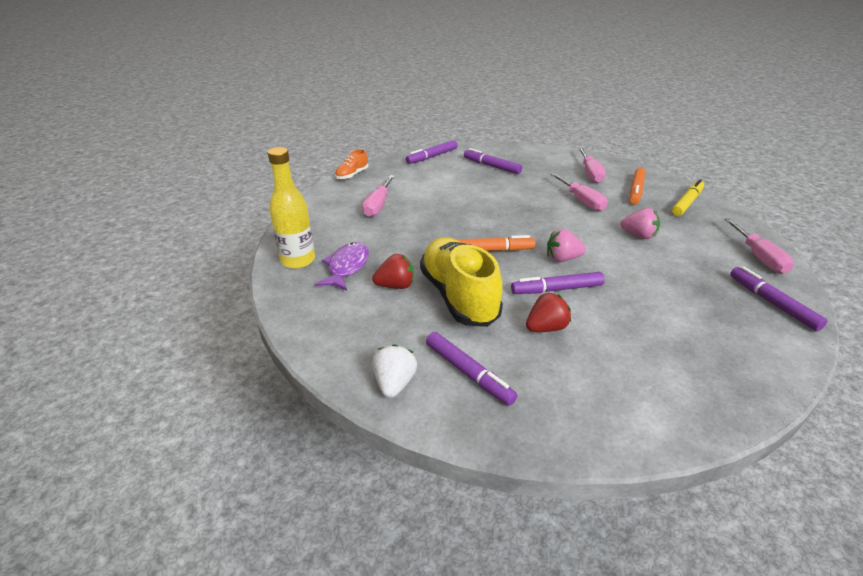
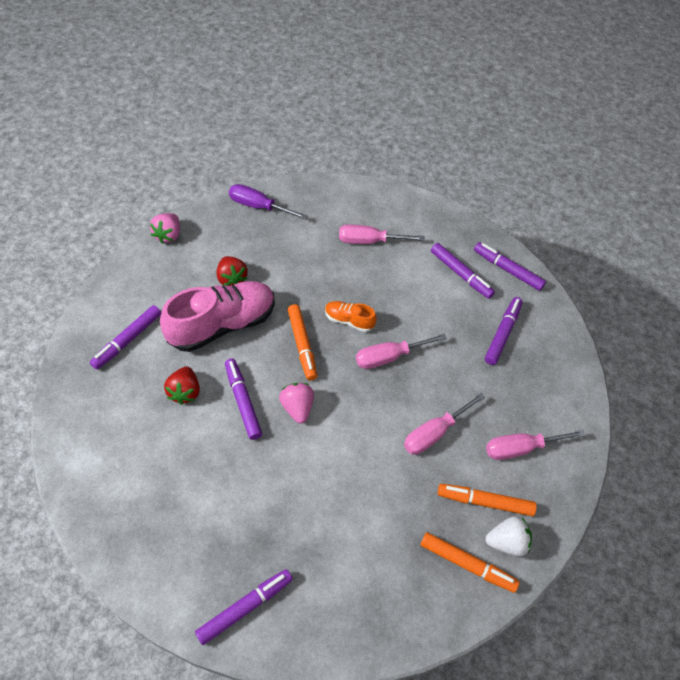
camera: 75 degrees right, 20 degrees up
yellow bottle [268,147,315,269] -> purple screwdriver [229,184,307,219]
purple fish [315,242,369,291] -> none
orange shoe [335,149,368,180] -> orange shoe moved to [325,301,377,332]
white strawberry [372,344,417,398] -> white strawberry moved to [485,516,532,556]
yellow shoe [420,237,503,327] -> pink shoe [160,281,275,352]
red strawberry [526,292,571,332] -> red strawberry turned 45 degrees clockwise [164,367,200,405]
pink strawberry [621,208,660,239] -> pink strawberry moved to [150,213,180,244]
yellow marker [672,179,704,216] -> orange marker [420,532,520,593]
pink screwdriver [724,218,794,274] -> pink screwdriver moved to [356,334,447,369]
none -> purple marker [431,243,495,299]

